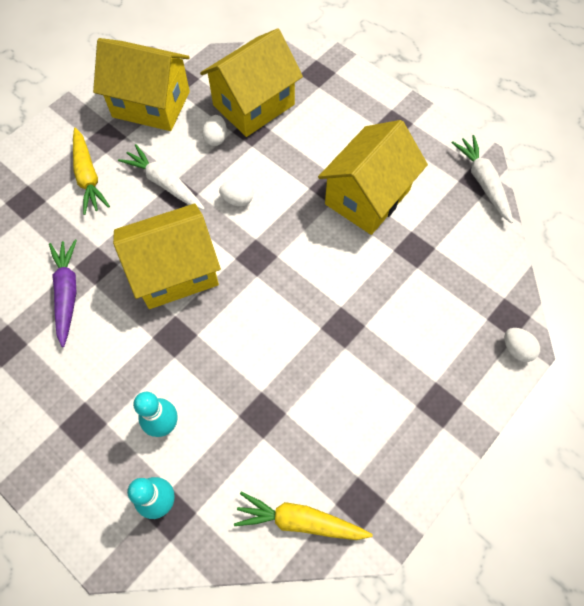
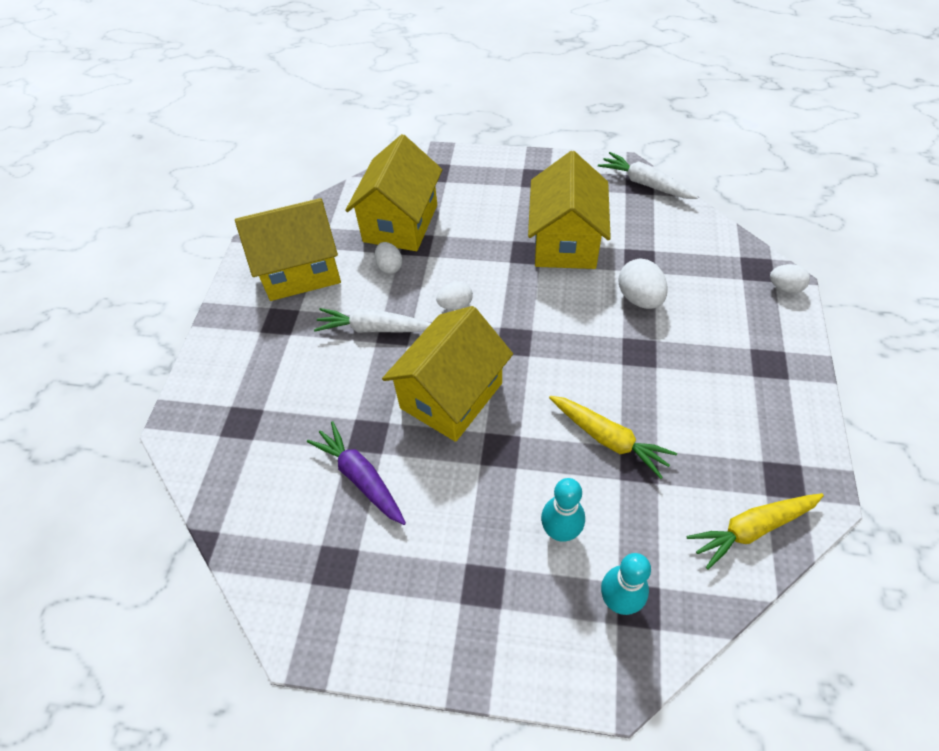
camera: 30 degrees left, 10 degrees down
yellow carrot [73,128,110,215] -> yellow carrot moved to [549,396,677,479]
none -> white egg [619,259,668,309]

